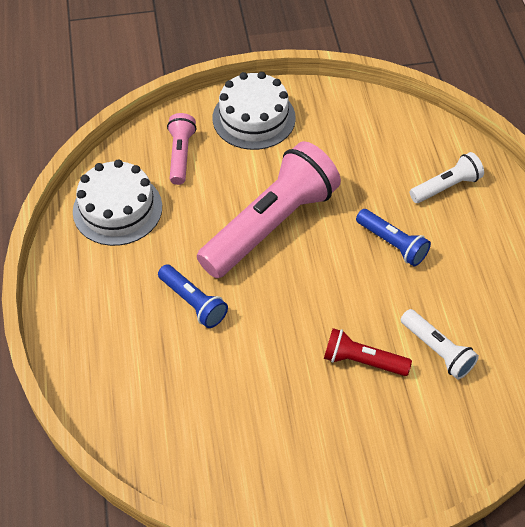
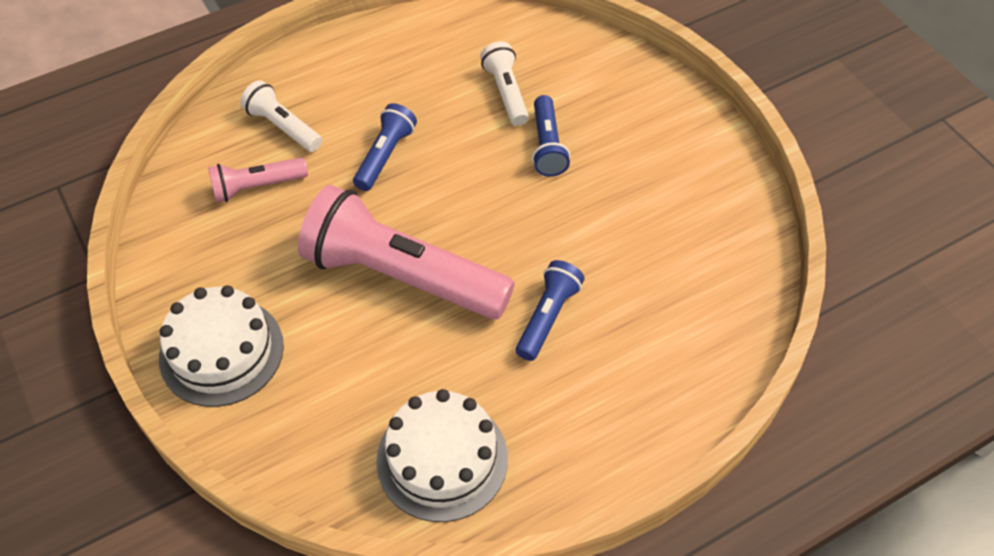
camera: 110 degrees left, 0 degrees up
pink flashlight [167,113,197,185] -> pink flashlight moved to [208,158,308,203]
red flashlight [324,328,412,376] -> blue flashlight [532,95,570,177]
white flashlight [401,309,479,379] -> white flashlight turned 45 degrees counterclockwise [480,42,529,126]

